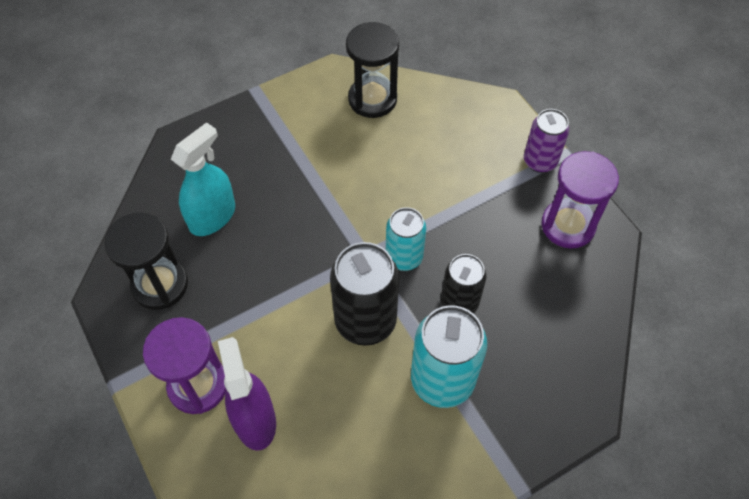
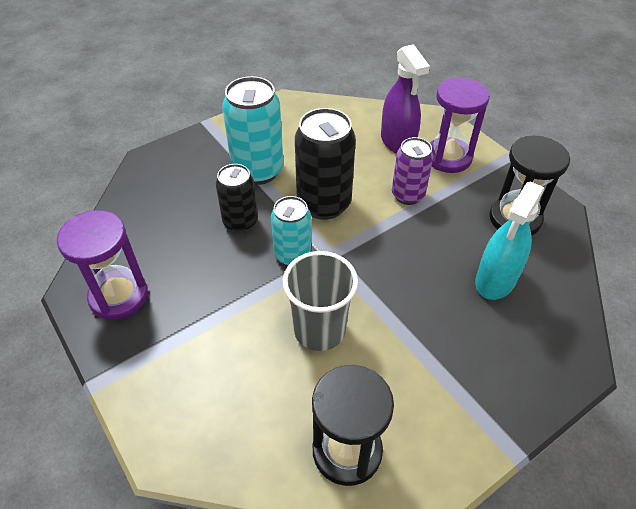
camera: 175 degrees right, 10 degrees down
purple can [524,109,569,173] -> purple can moved to [392,137,433,205]
none -> grey cup [283,251,358,351]

